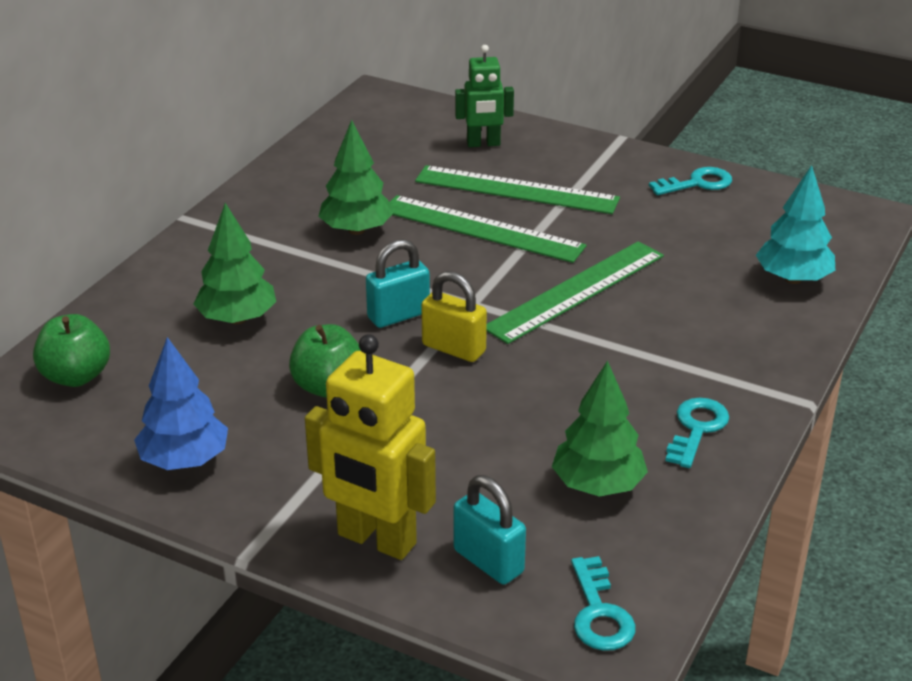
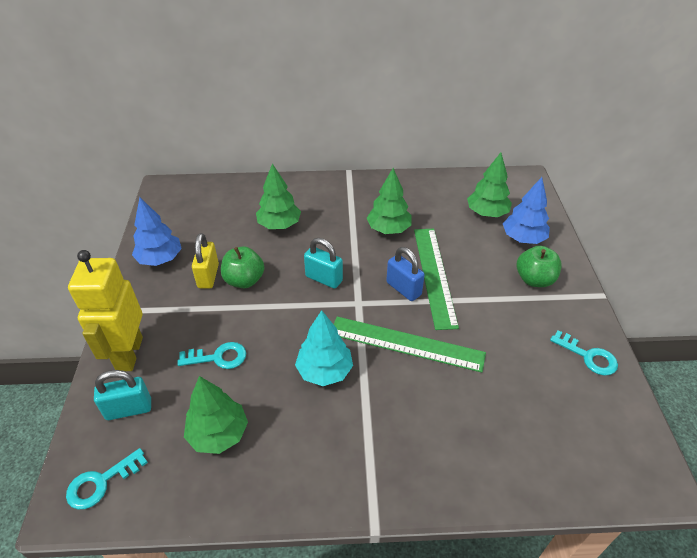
camera: 60 degrees right, 10 degrees up
green apple [33,314,110,387] -> green apple moved to [517,246,562,287]
green ruler [415,165,620,214] -> none
yellow padlock [421,271,487,362] -> yellow padlock moved to [192,233,219,289]
turquoise padlock [453,475,526,585] -> turquoise padlock turned 60 degrees clockwise [94,370,151,420]
green robot [455,45,514,147] -> blue tree [503,177,550,244]
turquoise key [665,398,729,468] -> turquoise key moved to [177,342,246,369]
turquoise tree [756,165,835,284] -> turquoise tree moved to [295,310,353,386]
none -> blue padlock [386,247,425,301]
none -> green tree [467,152,512,217]

